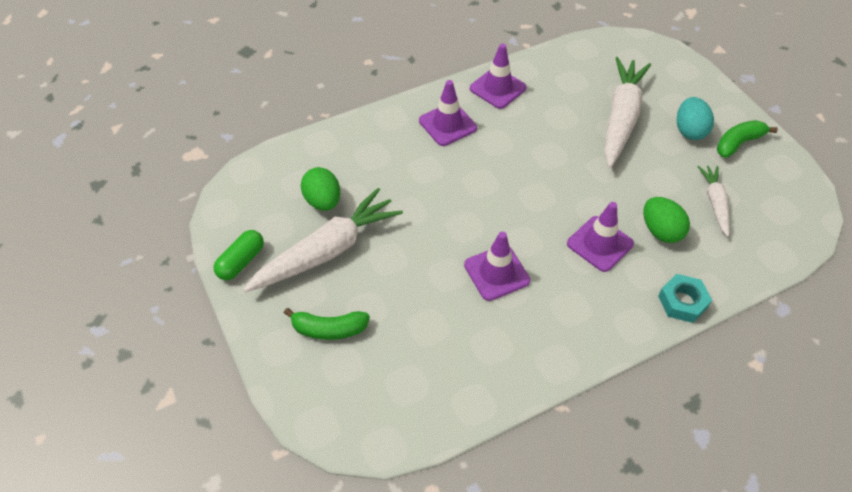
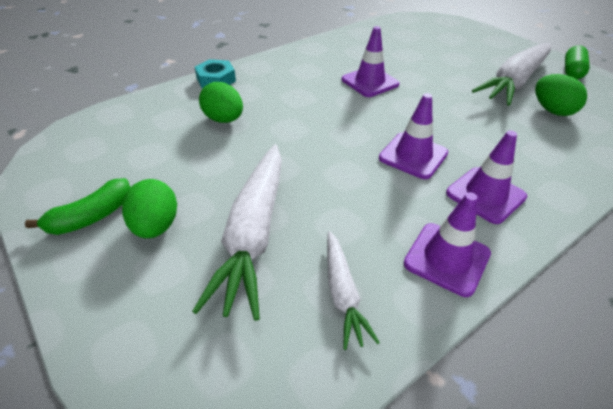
camera: 170 degrees right, 10 degrees down
green banana [284,308,370,340] -> none
purple traffic cone [567,202,634,272] -> purple traffic cone moved to [379,93,448,179]
turquoise egg [677,97,714,140] -> green egg [122,179,177,238]
white carrot [698,166,729,237] -> white carrot moved to [327,231,380,350]

